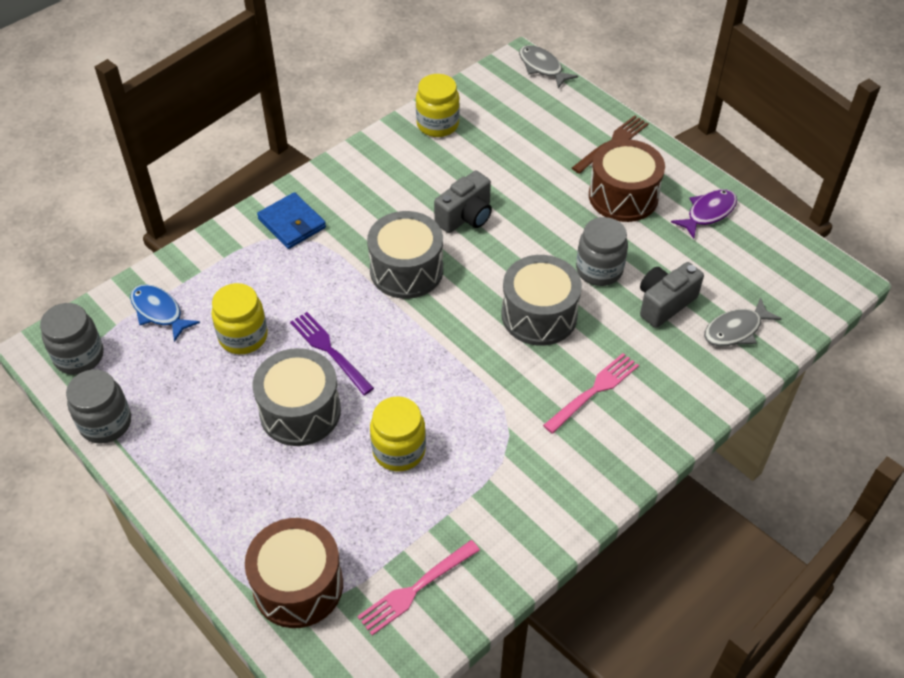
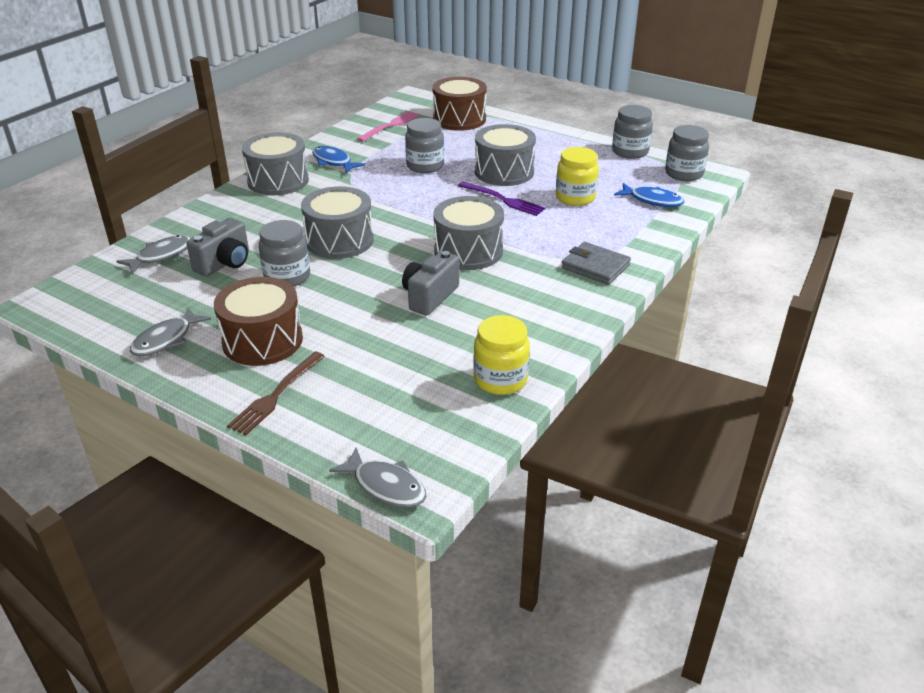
camera: 165 degrees right, 15 degrees down
blue wallet [257,192,326,249] -> grey wallet [562,242,631,285]
yellow jar [370,396,426,471] -> grey jar [405,118,444,173]
pink fork [543,353,639,434] -> none
purple fish [671,189,737,239] -> grey fish [130,308,211,357]
none -> grey drum [242,132,309,195]
none -> blue fish [312,146,365,173]

